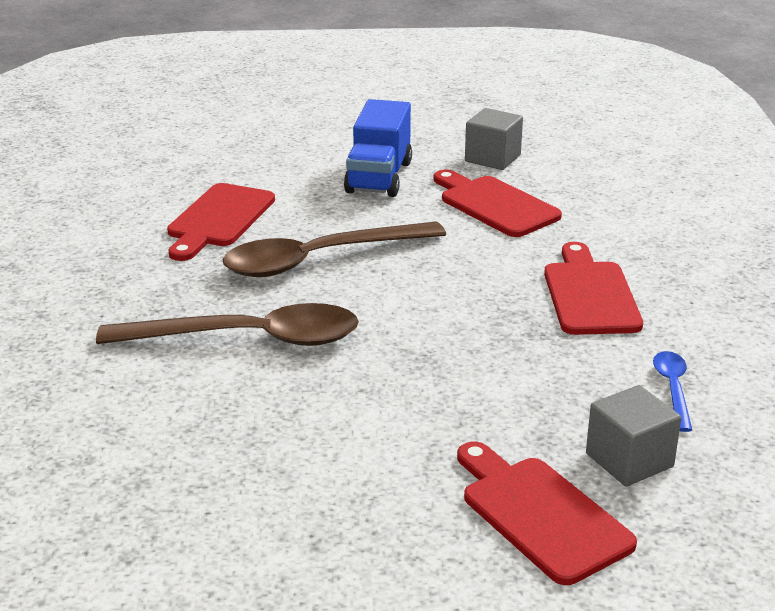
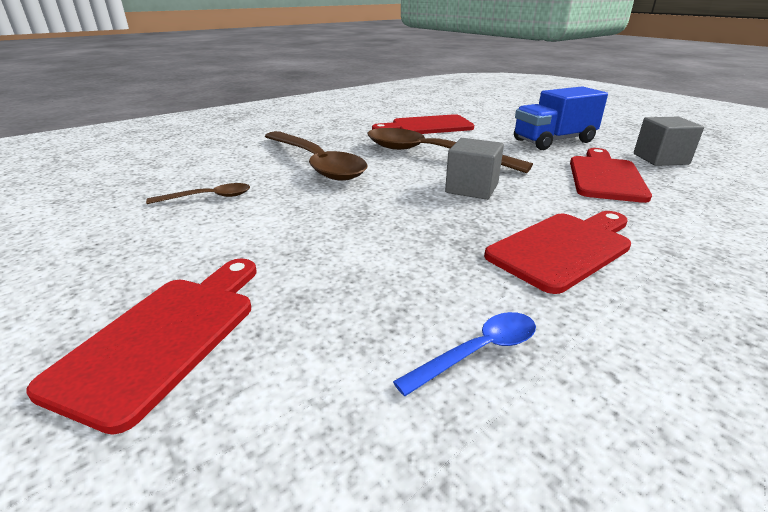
camera: 55 degrees right, 0 degrees up
grey cube [586,385,681,487] -> grey cube moved to [445,138,504,200]
none -> brown spoon [146,183,250,204]

